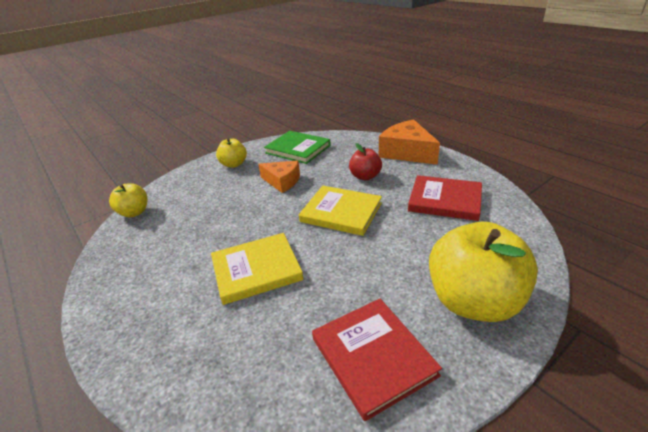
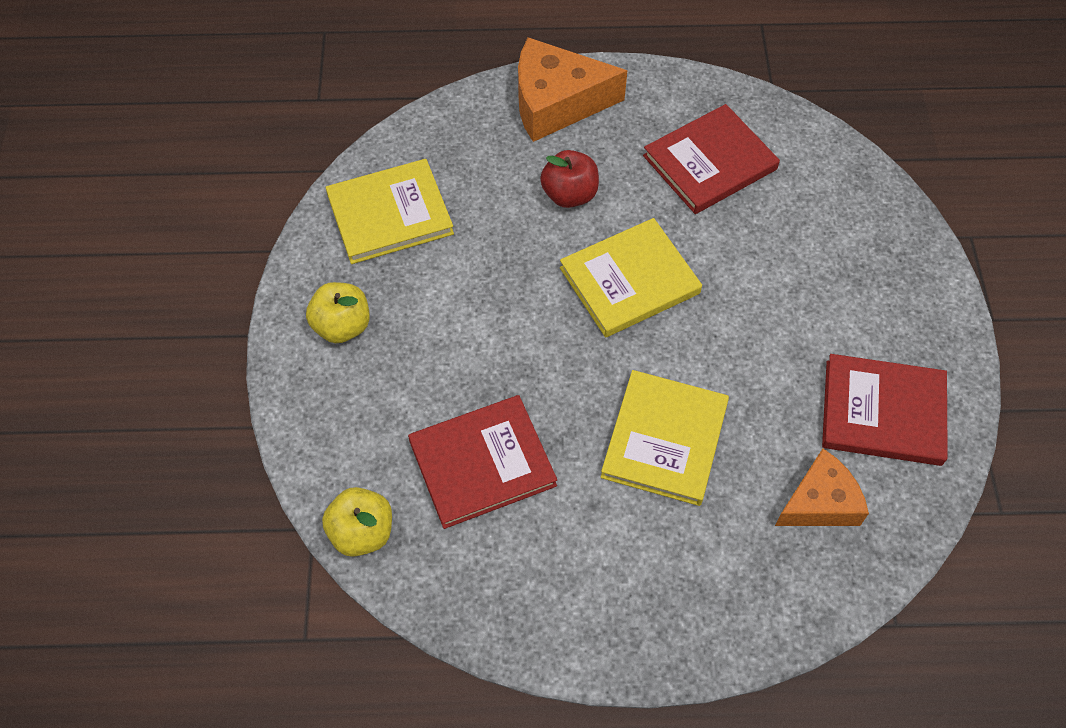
camera: 55 degrees left, 25 degrees up
orange cheese [259,160,300,193] -> orange cheese moved to [775,448,869,526]
green book [264,131,331,164] -> yellow book [326,159,454,264]
yellow apple [429,222,538,322] -> none
none -> red book [408,395,557,529]

